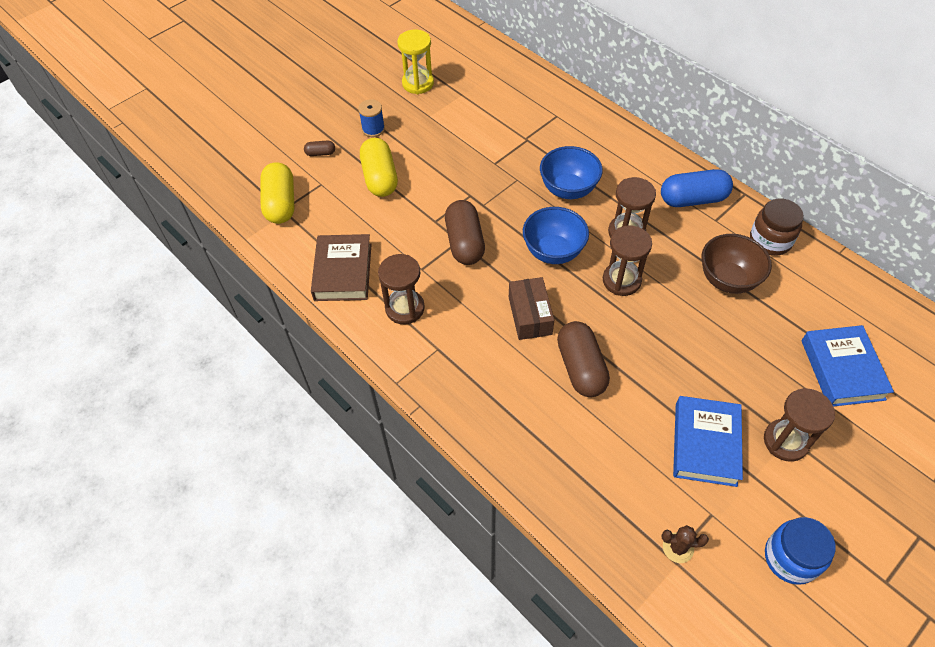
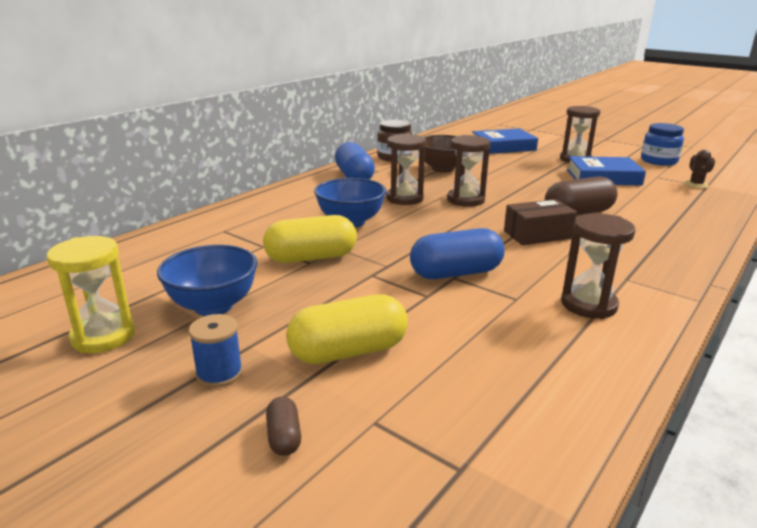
camera: 100 degrees left, 30 degrees down
yellow capsule [260,162,295,224] -> yellow capsule moved to [263,215,357,263]
brown book [311,234,372,301] -> none
brown capsule [445,200,485,265] -> blue capsule [410,228,505,279]
blue bowl [523,207,589,264] -> blue bowl moved to [157,245,258,316]

